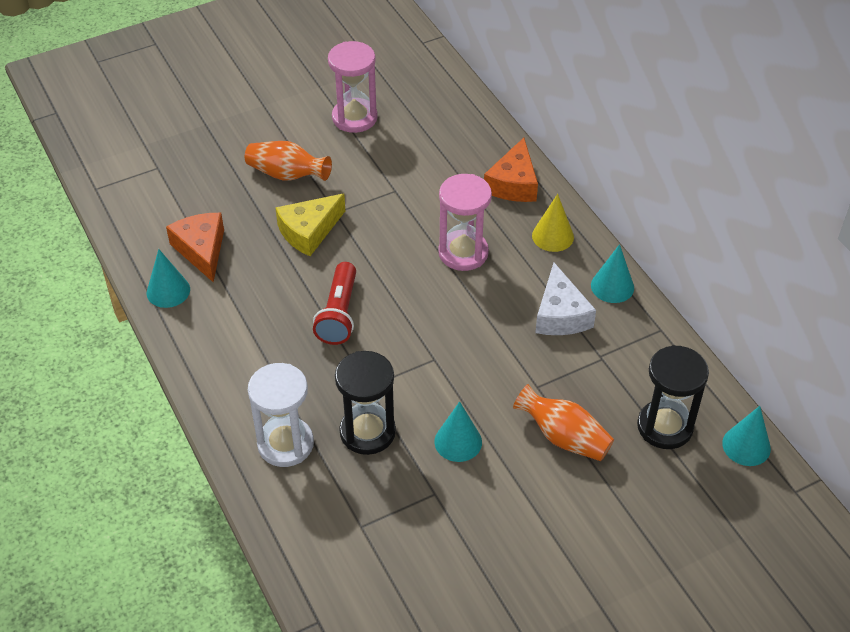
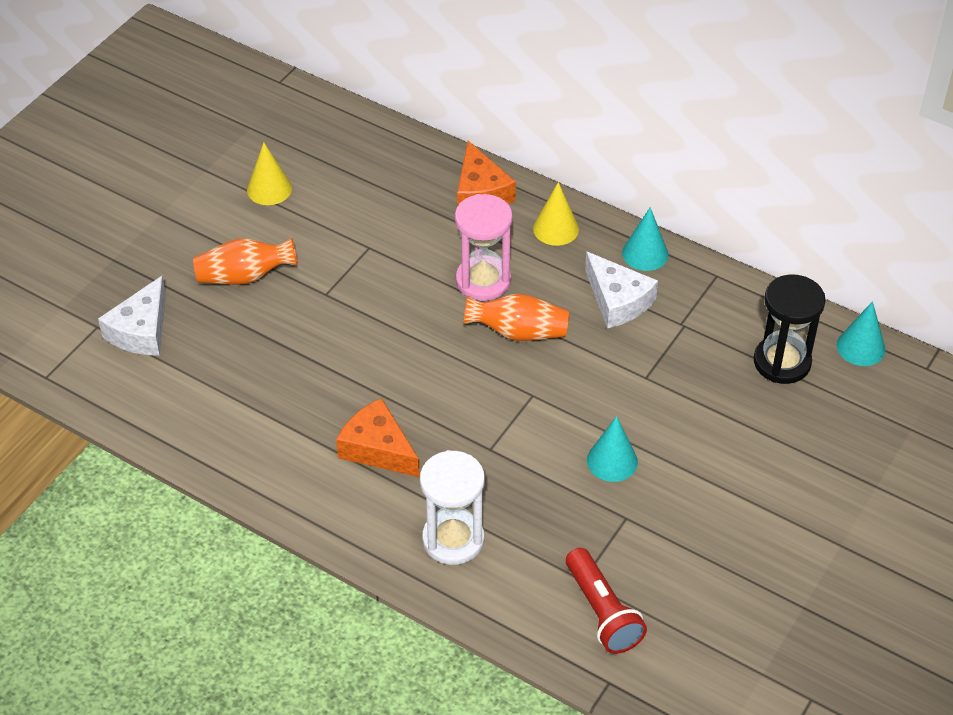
camera: 30 degrees left, 0 degrees up
turquoise cone [147,249,190,308] -> none
orange cheese [166,213,224,282] -> orange cheese moved to [336,398,420,477]
yellow cheese [275,194,345,256] -> none
red flashlight [313,262,356,345] -> red flashlight moved to [566,548,647,654]
pink hourglass [328,41,378,133] -> yellow cone [247,142,292,205]
black hourglass [335,351,396,455] -> none
orange vase [513,384,614,461] -> orange vase moved to [463,294,569,341]
none -> white cheese [98,276,166,356]

